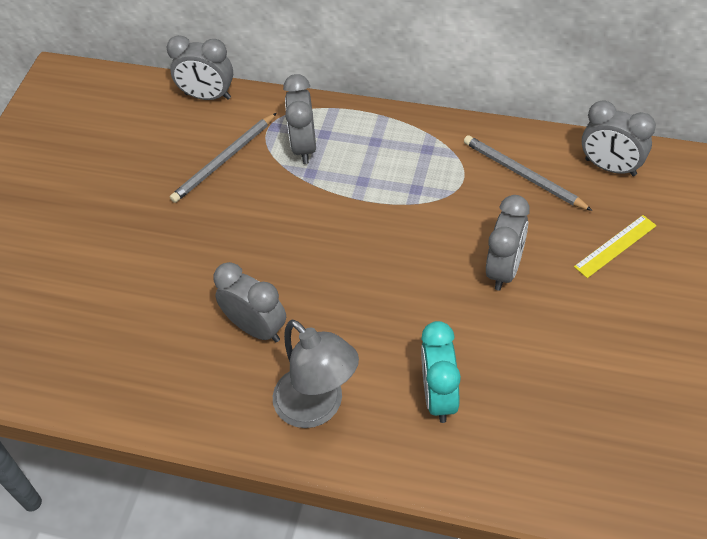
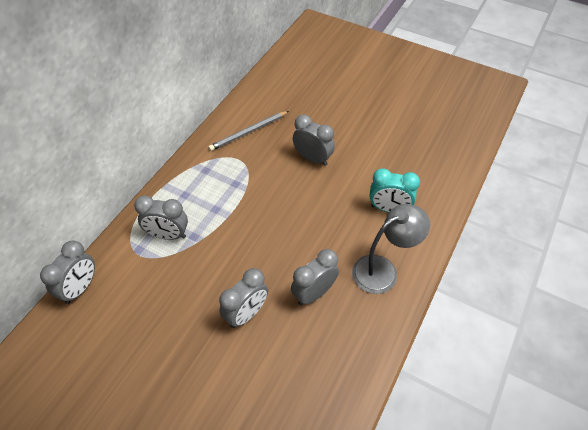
camera: 80 degrees left, 0 degrees up
grey pencil [170,113,276,203] -> none
yellow ruler [574,215,657,278] -> none
grey clock [582,100,656,176] -> grey clock moved to [219,268,268,328]

